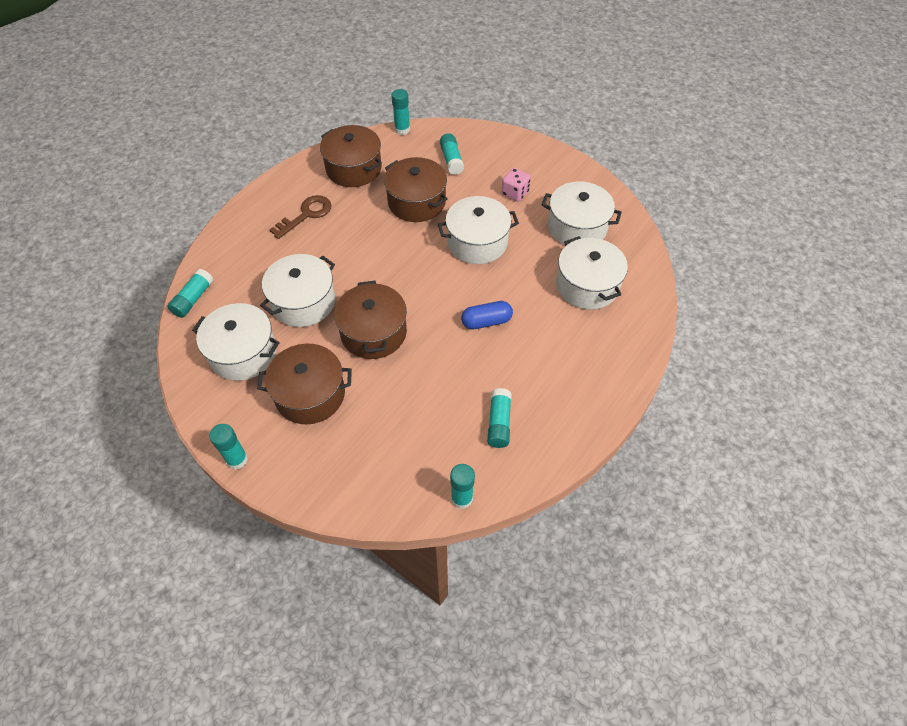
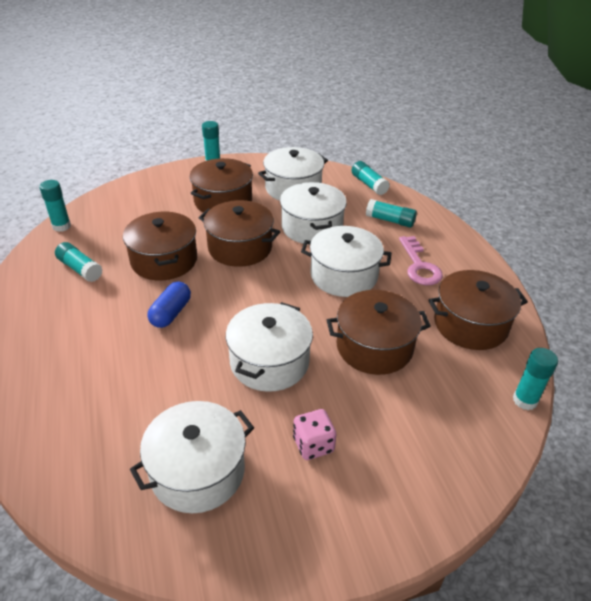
camera: 125 degrees right, 15 degrees down
brown key [269,195,331,239] -> pink key [399,236,443,285]
turquoise glue stick [440,133,464,175] -> turquoise glue stick moved to [366,199,417,228]
white pot [556,236,628,310] -> white pot moved to [301,226,392,297]
none -> brown pot [123,212,197,280]

